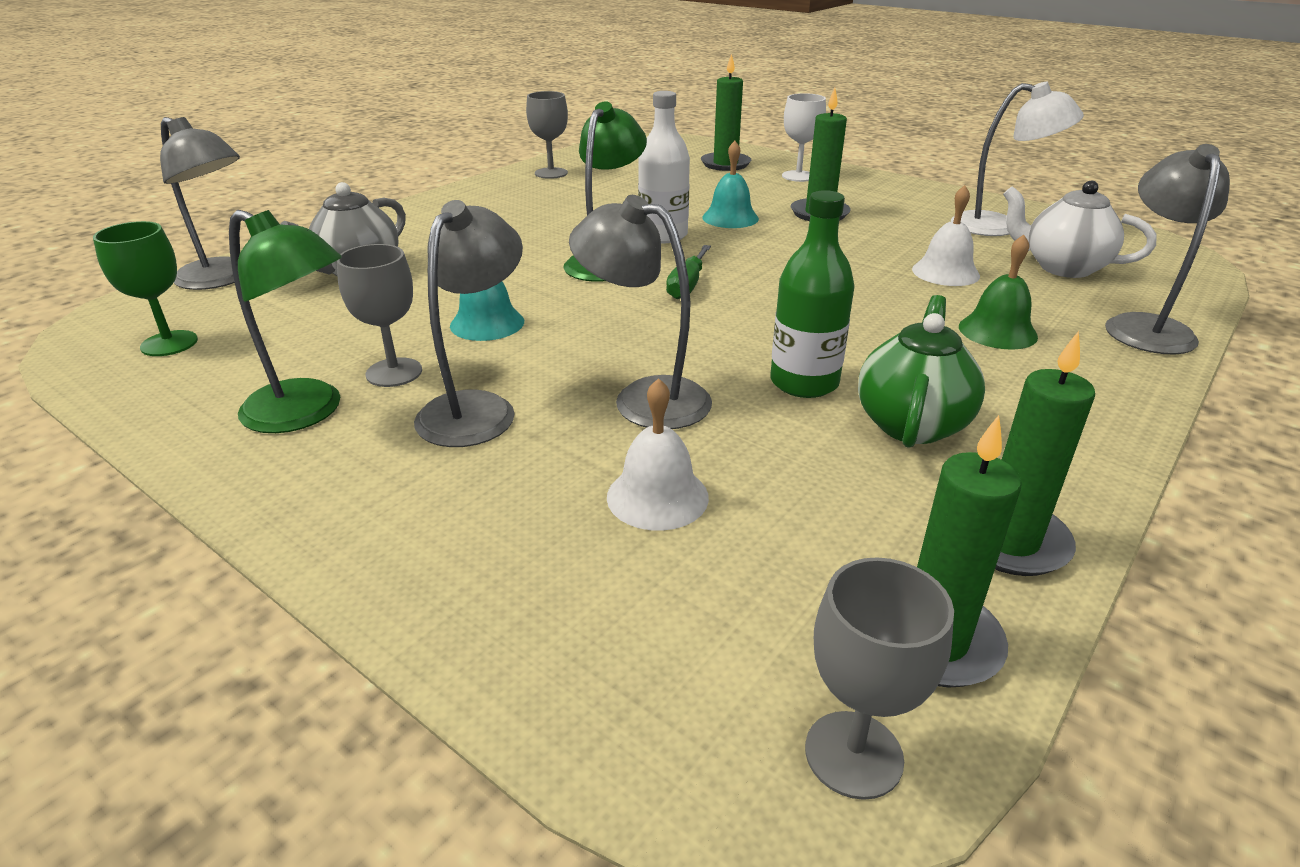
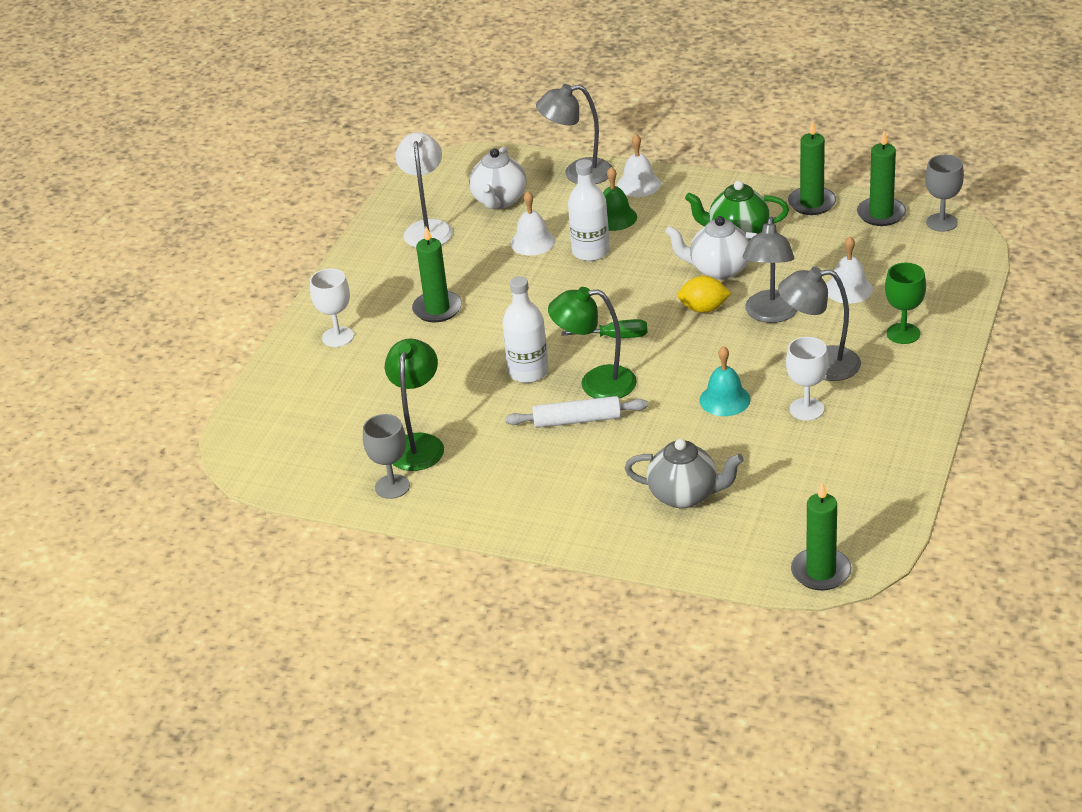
camera: 105 degrees left, 5 degrees up
green goblet [93,221,198,356] -> green goblet moved to [885,263,926,344]
grey lamp [160,117,240,290] -> none
green lamp [229,210,342,433] -> green lamp moved to [385,338,444,471]
grey goblet [337,244,422,387] -> white goblet [786,337,829,421]
green candle [701,53,751,171] -> green candle moved to [791,482,852,590]
turquoise bell [702,141,759,228] -> none
green bottle [770,190,855,398] -> white teapot [665,216,757,280]
none -> white rolling pin [505,396,648,428]
none -> white bottle [568,159,610,261]
none -> white bell [617,134,661,197]
none -> yellow lemon [678,276,731,313]

